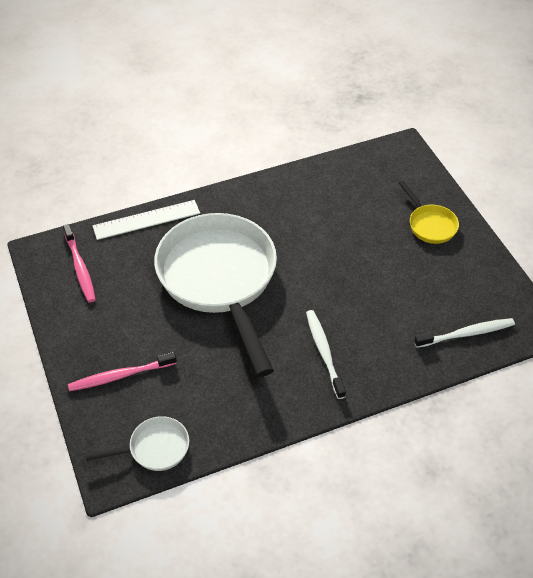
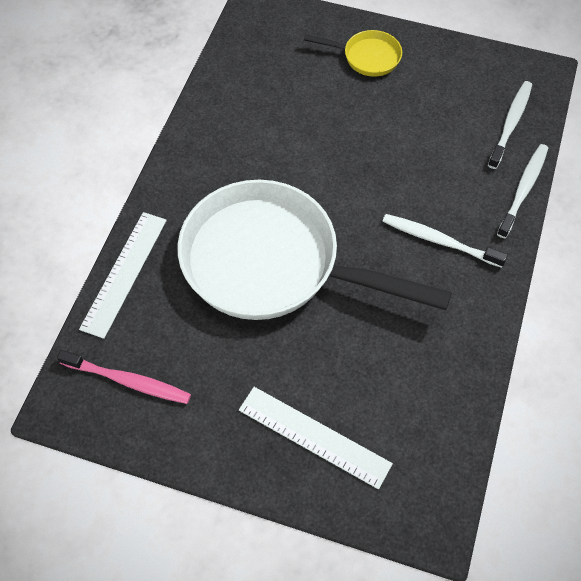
camera: 50 degrees left, 10 degrees up
pink toothbrush [68,352,177,391] -> white ruler [239,387,393,489]
white pan [85,416,189,471] -> none
none -> white toothbrush [497,144,548,238]

